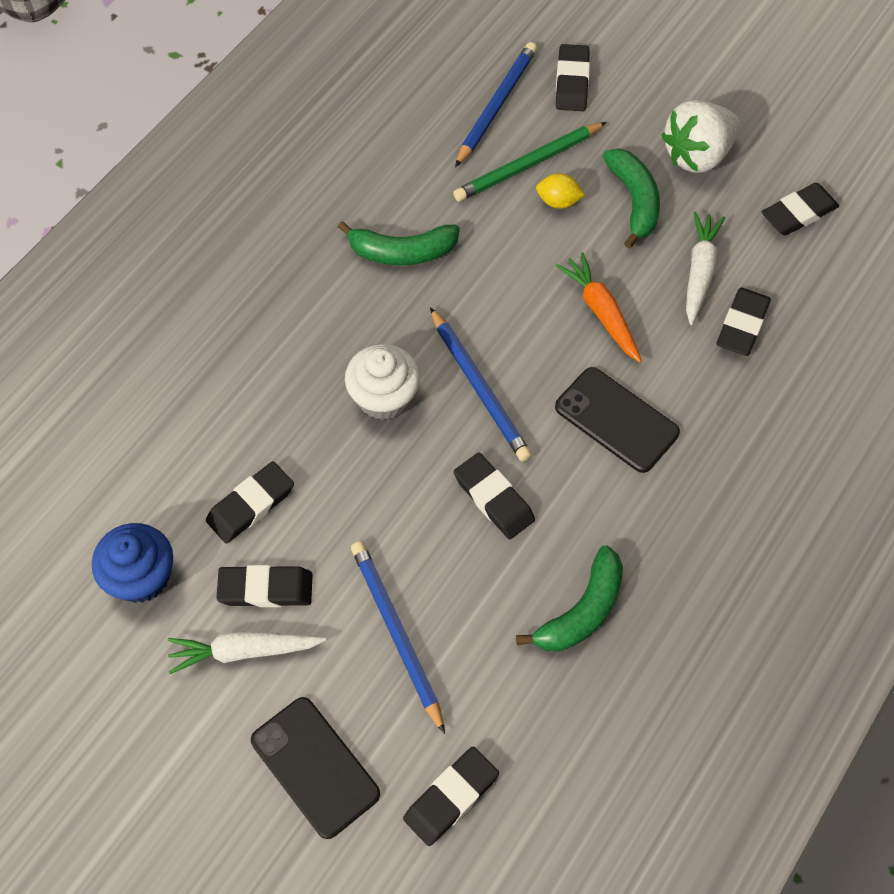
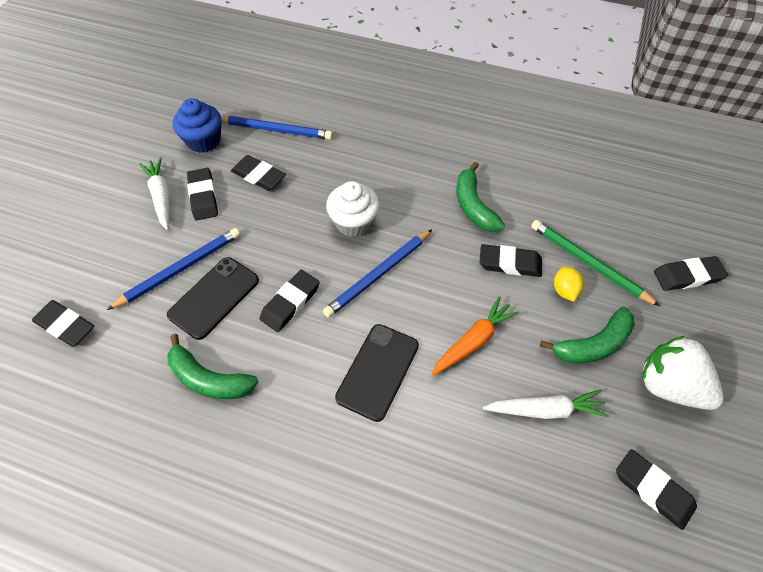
camera: 75 degrees right, 5 degrees down
black phone [251,697,380,839] -> black phone moved to [167,257,259,340]
blue pencil [455,42,537,167] -> blue pencil moved to [221,116,333,140]
black eraser [717,288,771,356] -> black eraser moved to [480,244,542,277]

